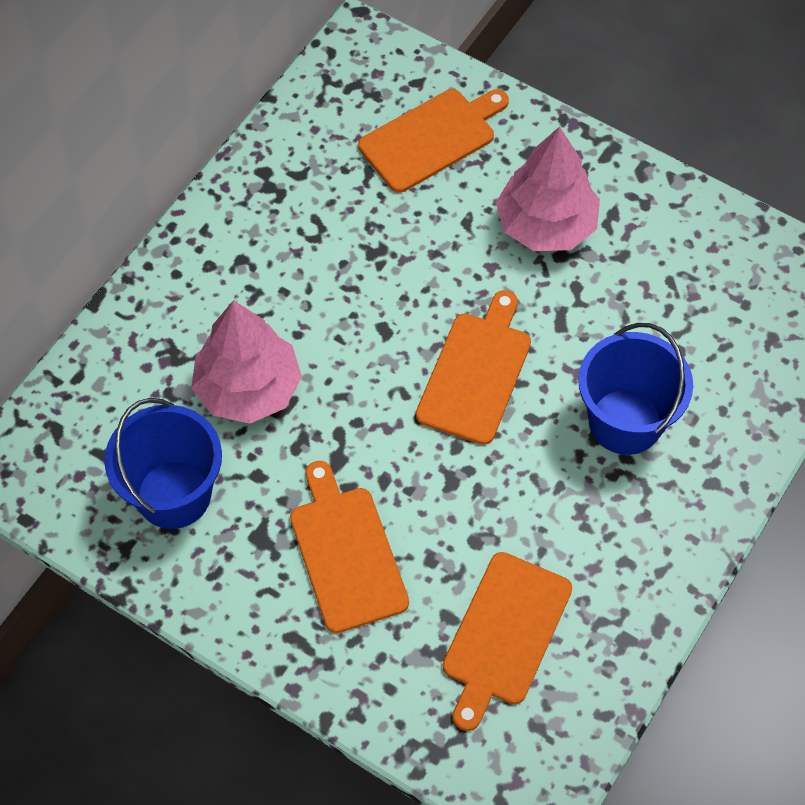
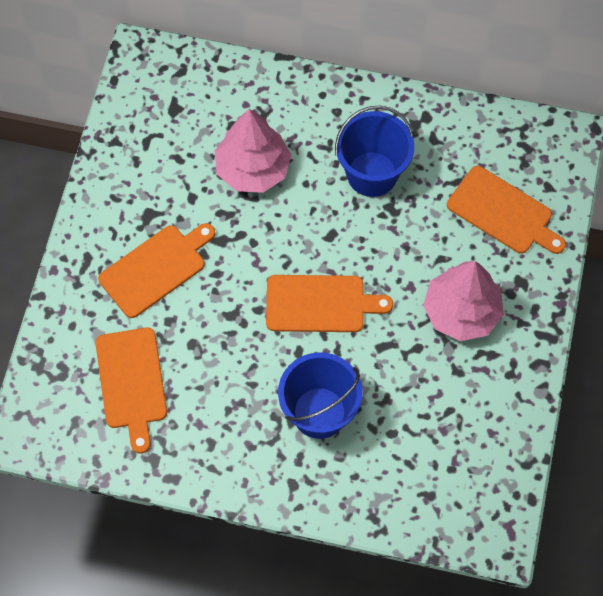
camera: 70 degrees right, 5 degrees up
blue bucket [104,398,222,529] -> blue bucket moved to [335,106,414,197]
orange cutting board [443,552,572,731] -> orange cutting board turned 105 degrees counterclockwise [95,327,167,453]

